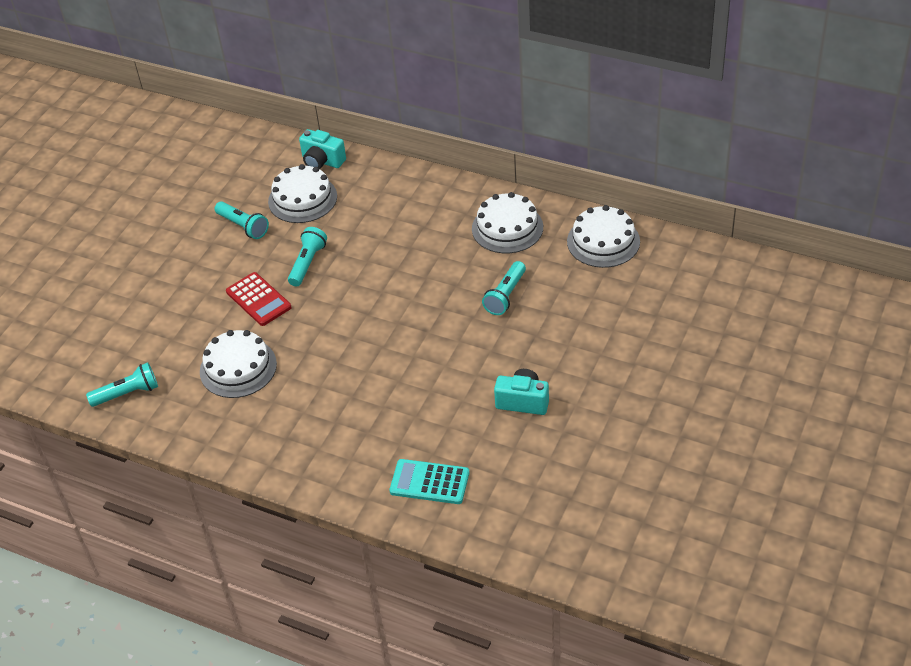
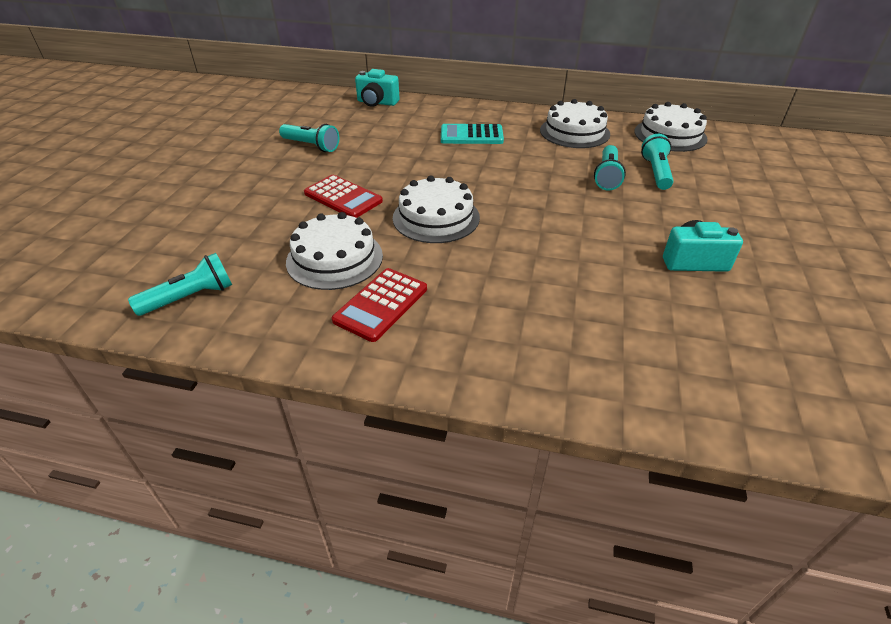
camera: 15 degrees left, 5 degrees down
white cake [268,164,337,223] -> white cake moved to [393,175,480,243]
turquoise flashlight [288,227,327,286] -> turquoise flashlight moved to [641,134,674,190]
turquoise calculator [389,459,469,504] -> turquoise calculator moved to [441,124,504,144]
none -> red calculator [332,268,427,342]

